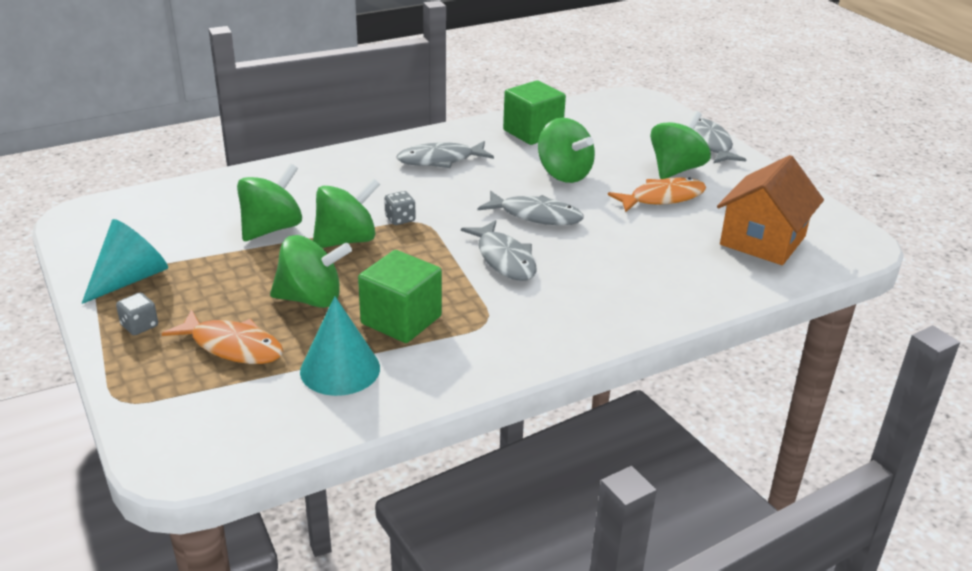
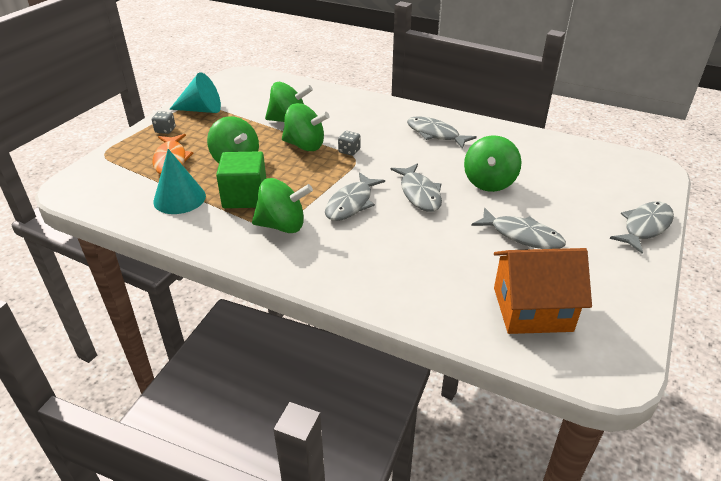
camera: 55 degrees right, 5 degrees up
green cube [503,80,566,145] -> none
orange fish [608,177,706,212] -> grey fish [471,207,566,249]
green spinning top [650,111,711,179] -> green spinning top moved to [252,178,313,233]

